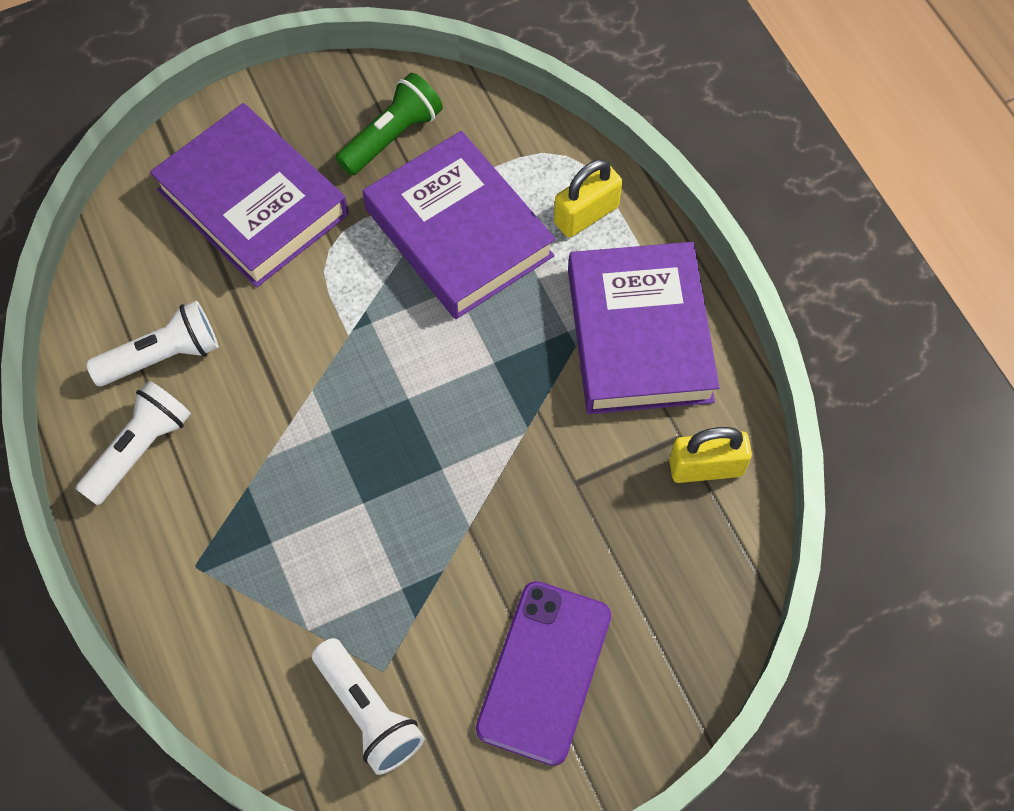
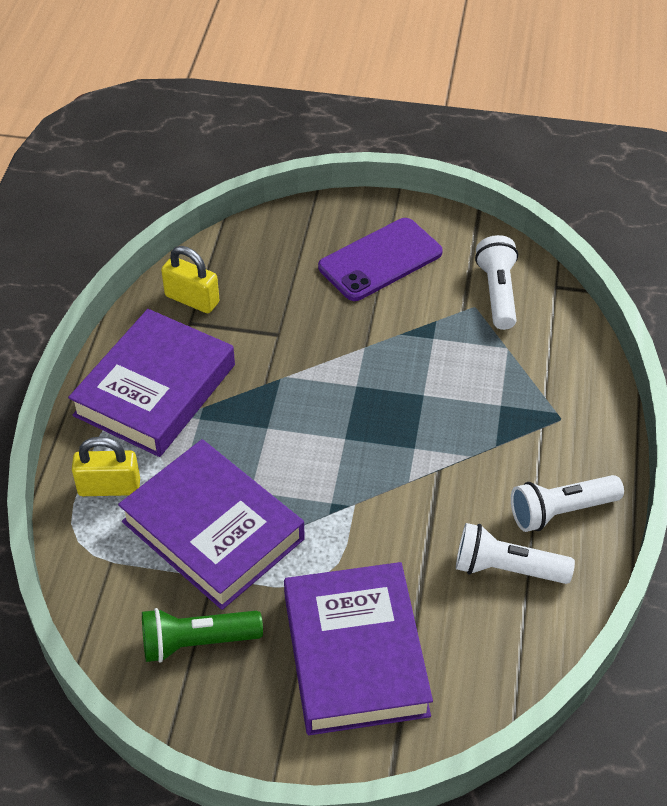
camera: 145 degrees left, 15 degrees down
purple book [363,131,555,319] -> purple book turned 45 degrees counterclockwise [118,439,305,610]

